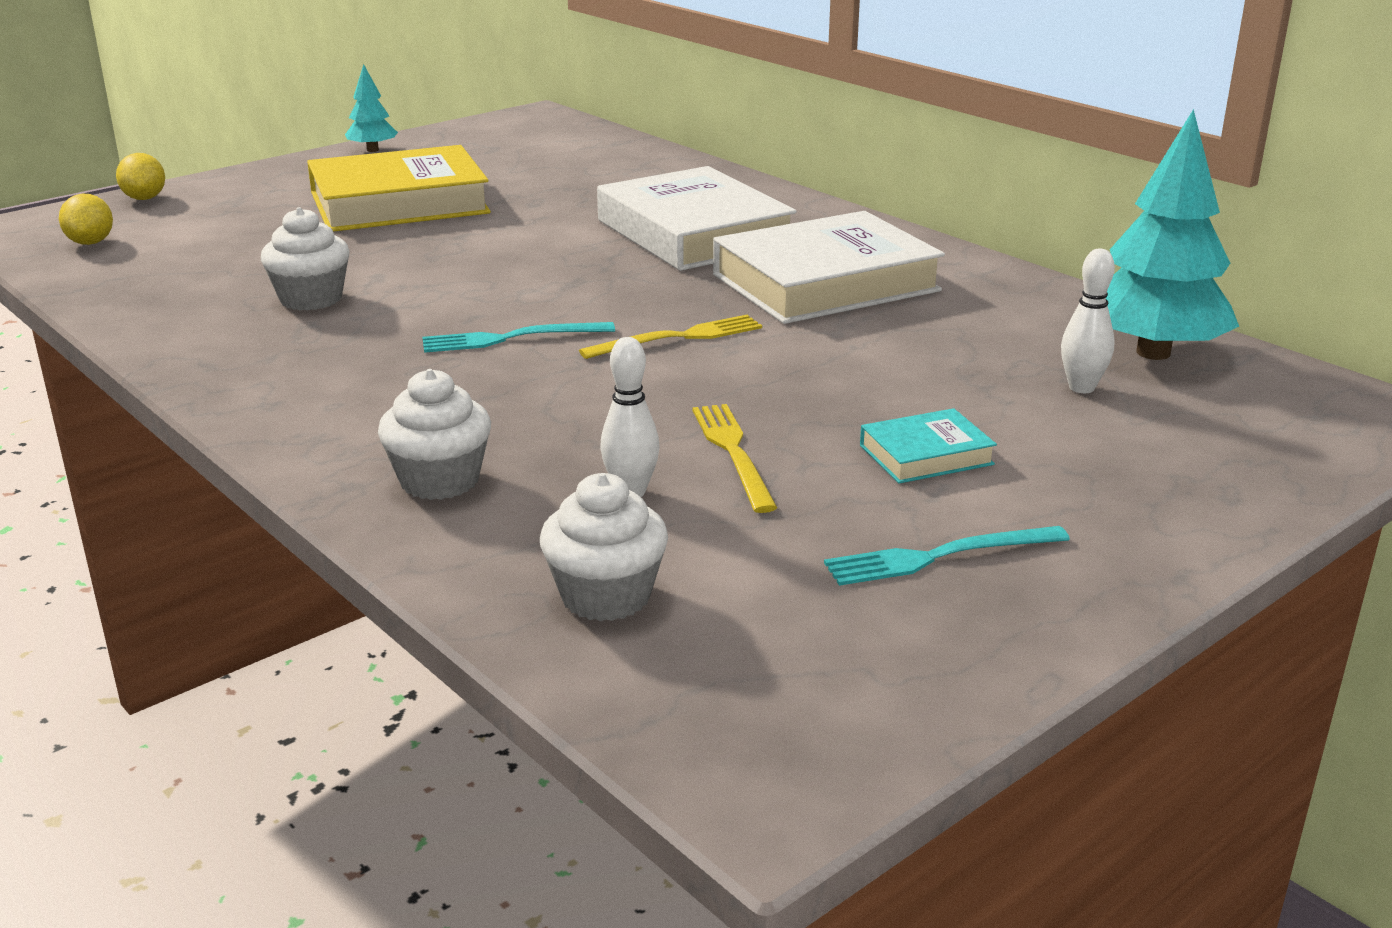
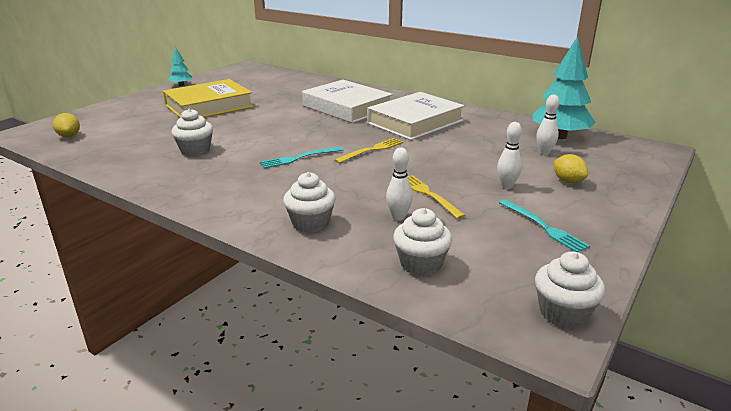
camera: 15 degrees left, 0 degrees up
yellow lemon [116,153,165,200] -> yellow lemon moved to [554,154,588,183]
turquoise fork [824,526,1070,586] -> turquoise fork turned 90 degrees counterclockwise [499,199,590,252]
turquoise book [860,408,997,483] -> white bowling pin [497,122,522,189]
none -> white cupcake [535,251,605,328]

